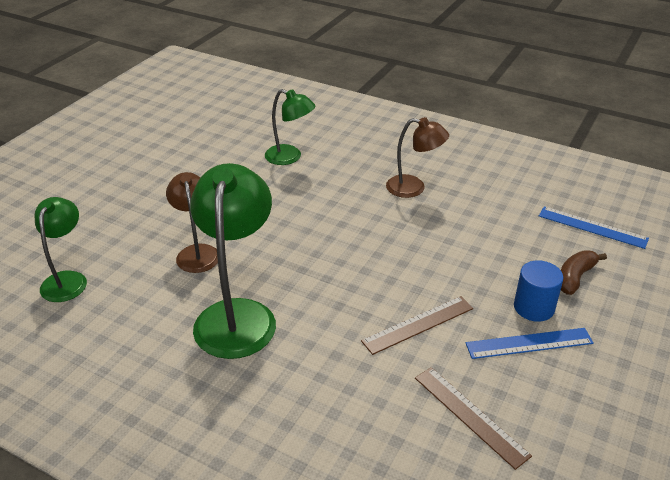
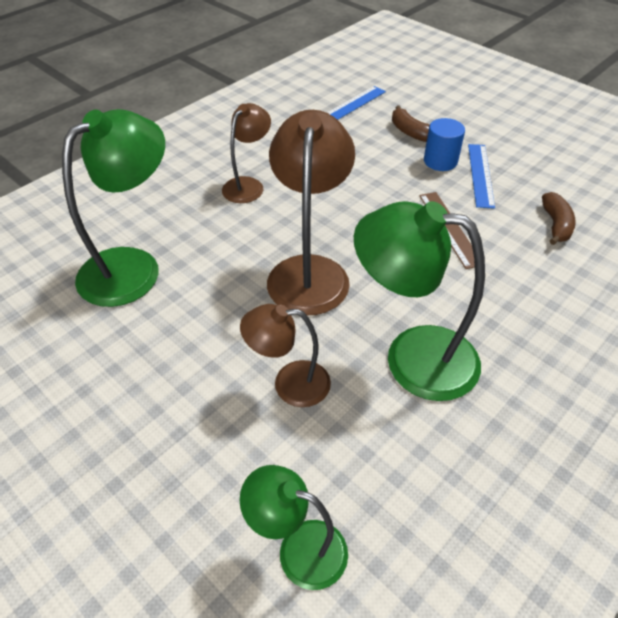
camera: 75 degrees left, 10 degrees up
green lamp [265,89,315,165] -> green lamp [62,109,165,307], size x1.70
brown ruler [415,367,532,470] -> brown banana [542,192,576,245]
none -> brown lamp [267,110,355,315]

